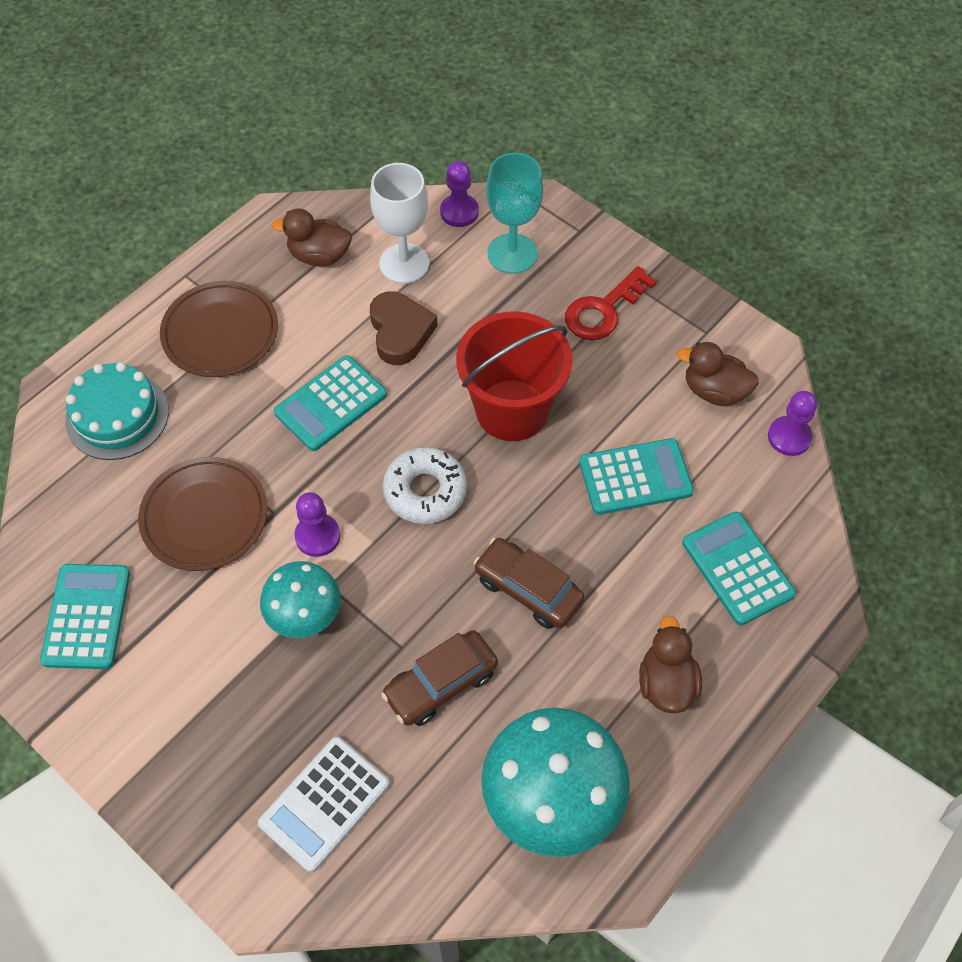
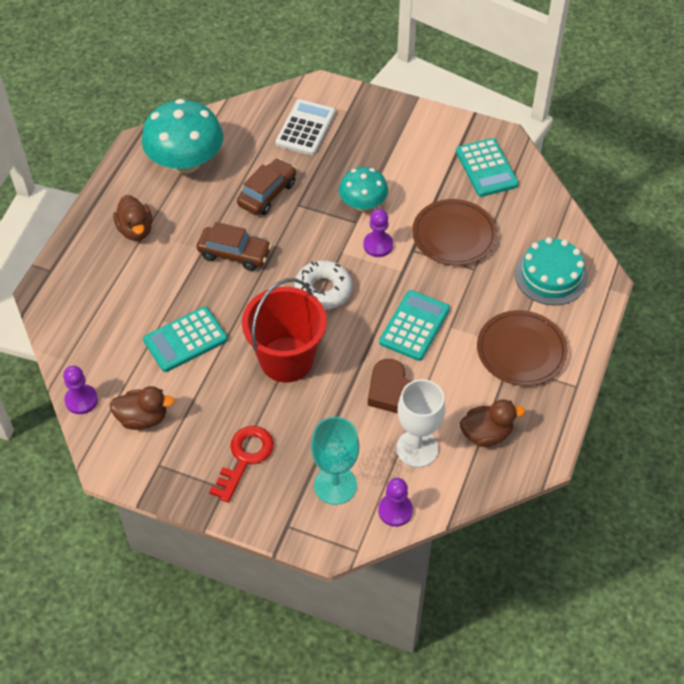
camera: 160 degrees right, 5 degrees down
turquoise calculator [682,512,796,626] -> none

